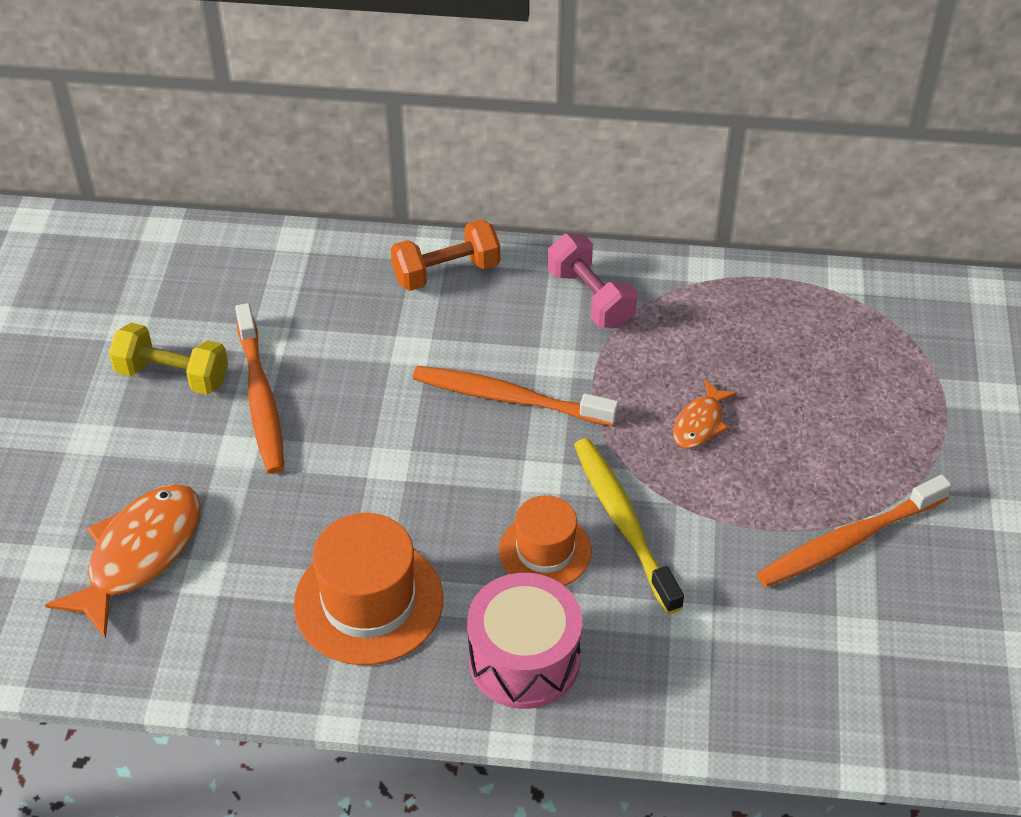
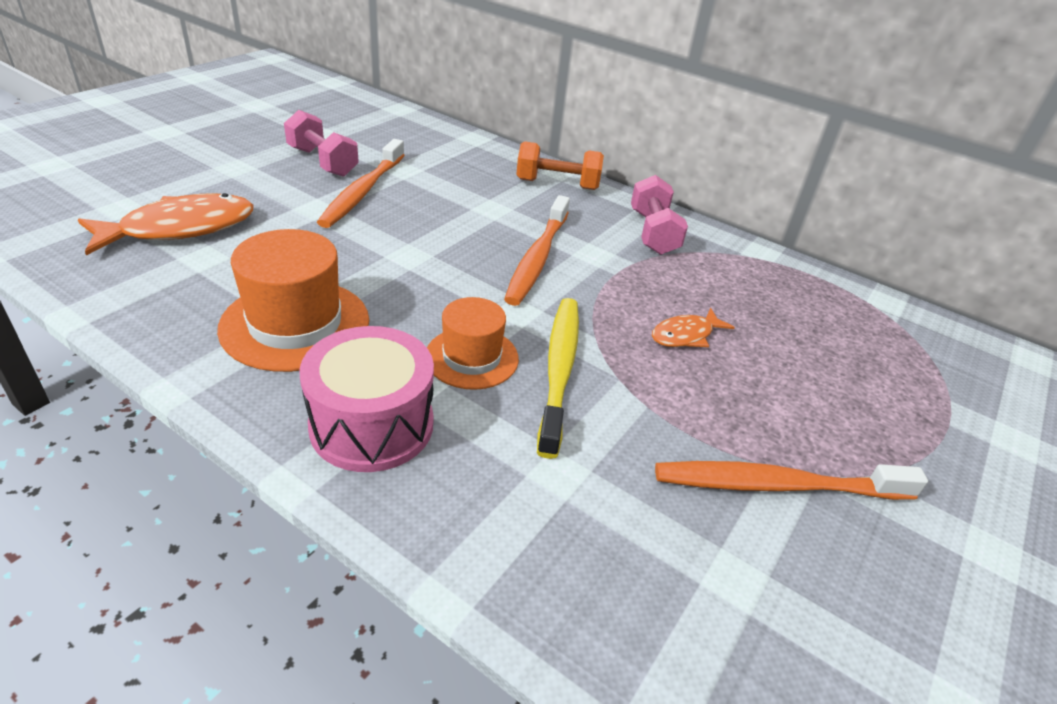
camera: 25 degrees right, 10 degrees down
yellow dumbbell [109,323,228,395] -> pink dumbbell [284,110,359,177]
orange toothbrush [413,366,619,426] -> orange toothbrush turned 120 degrees counterclockwise [504,195,570,306]

